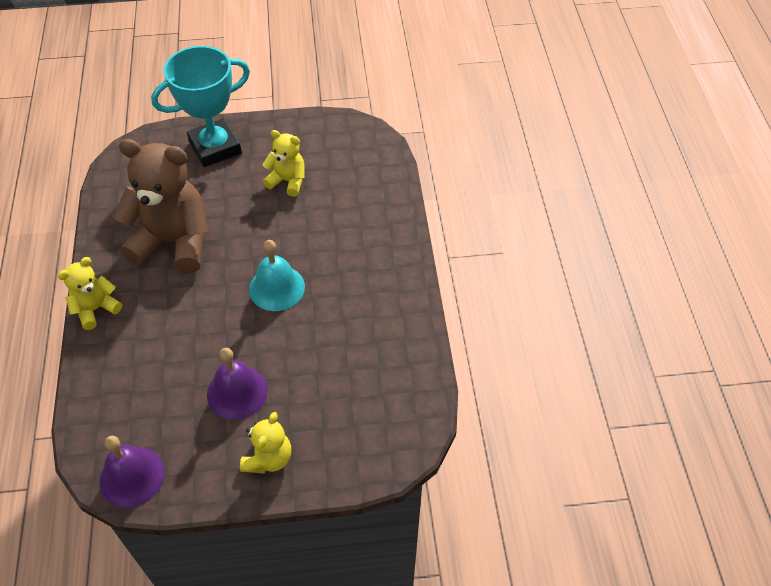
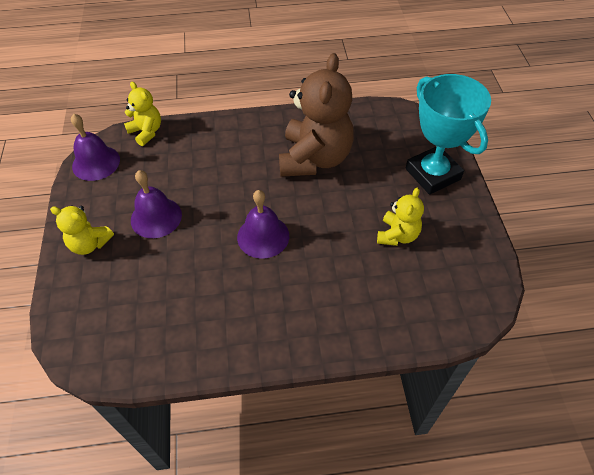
camera: 90 degrees right, 0 degrees up
yellow teddy bear [58,257,122,330] -> yellow teddy bear moved to [124,82,161,146]
turquoise bell [249,240,305,311] -> purple bell [237,190,289,259]

